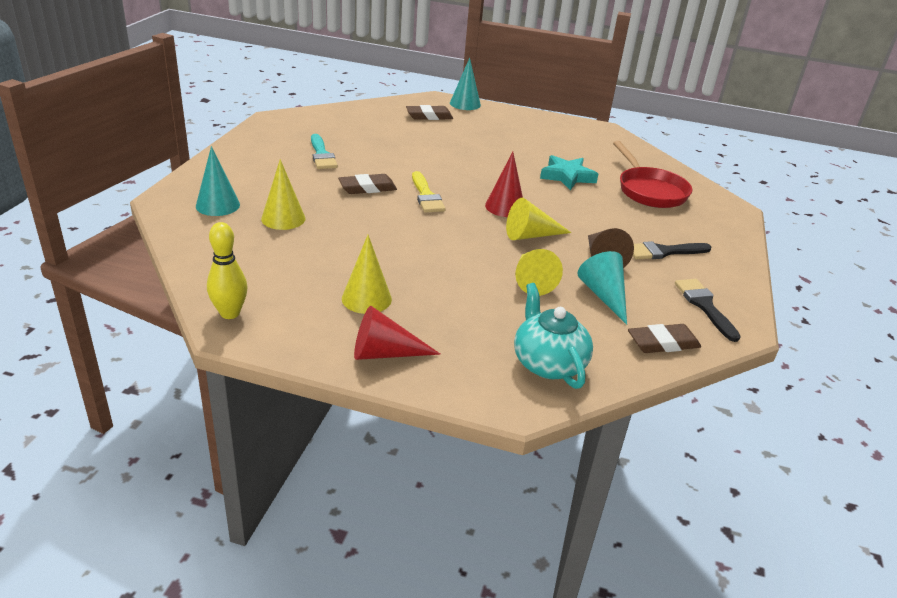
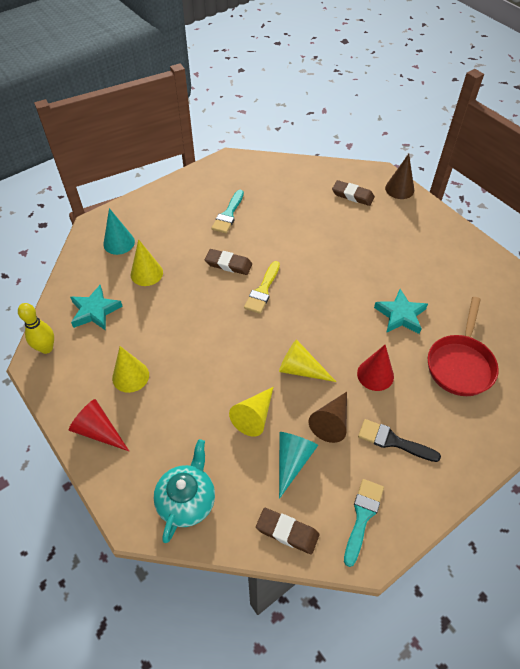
camera: 40 degrees right, 20 degrees up
turquoise cone [450,58,481,110] -> brown cone [385,154,414,199]
red cone [485,152,523,217] -> red cone moved to [357,345,394,391]
black brush [675,279,741,342] -> turquoise brush [344,479,384,567]
none -> turquoise star [70,285,123,331]

